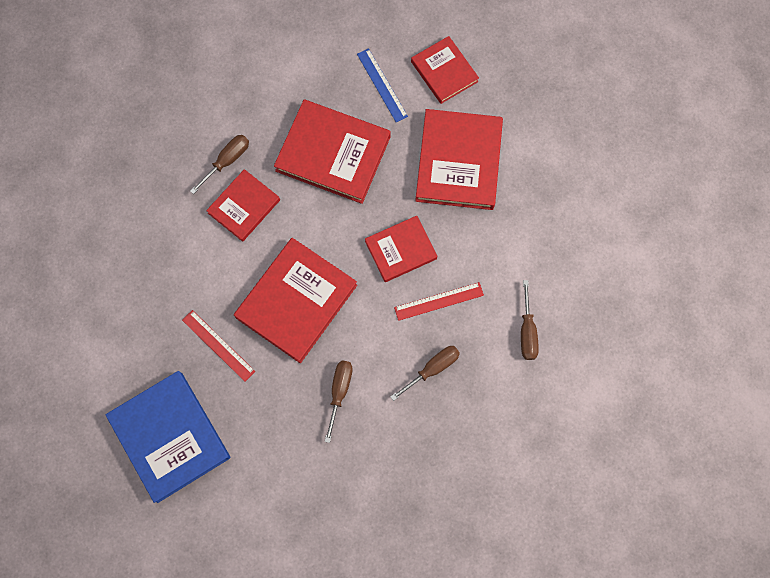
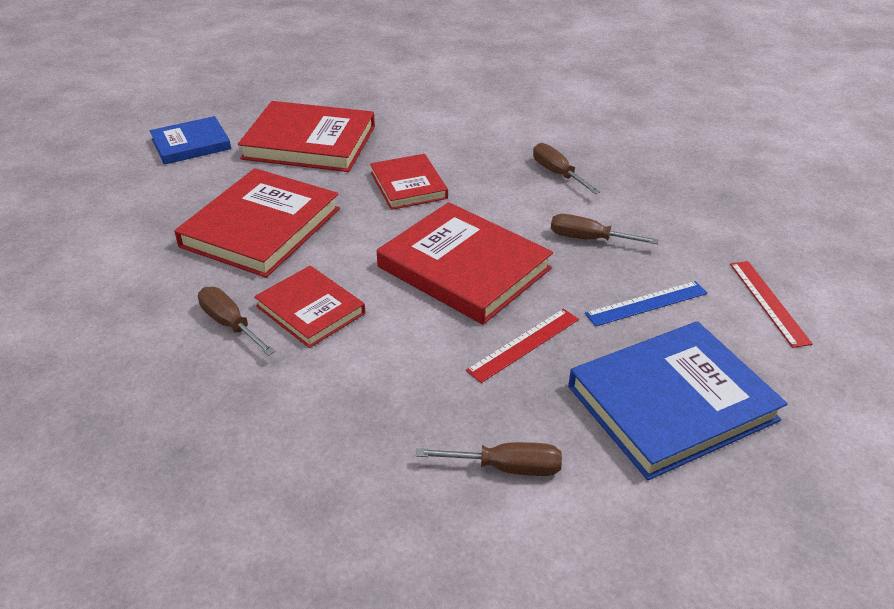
camera: 85 degrees left, 35 degrees down
blue ruler [357,48,408,122] -> blue ruler moved to [585,281,708,327]
red ruler [394,282,484,321] -> red ruler moved to [730,261,813,348]
red book [411,36,479,104] -> blue book [150,116,231,165]
brown screwdriver [521,280,539,360] -> brown screwdriver moved to [416,442,562,476]

